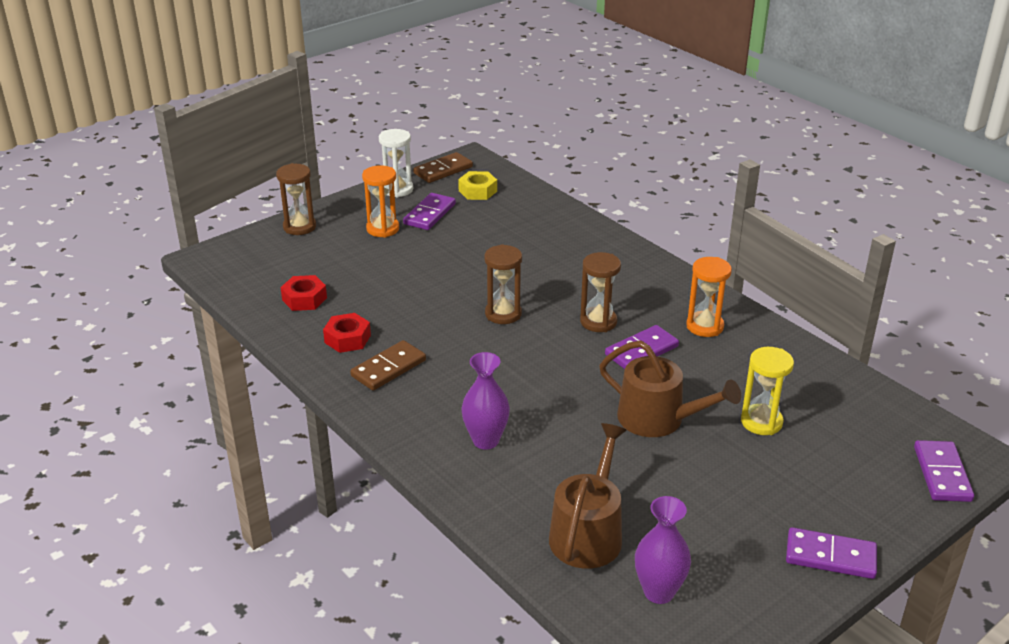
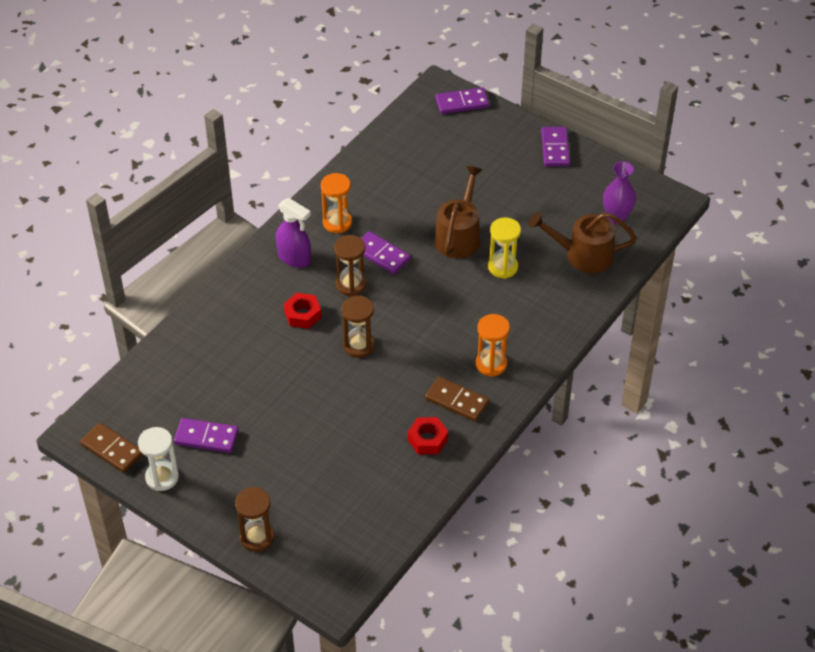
camera: 105 degrees left, 15 degrees up
red nut [280,275,327,311] -> red nut moved to [284,293,322,329]
orange hourglass [362,165,399,238] -> orange hourglass moved to [476,314,510,377]
yellow nut [458,171,497,200] -> none
purple vase [462,352,510,450] -> none
yellow hourglass [741,347,794,435] -> yellow hourglass moved to [488,217,521,279]
none -> purple spray bottle [276,198,311,268]

